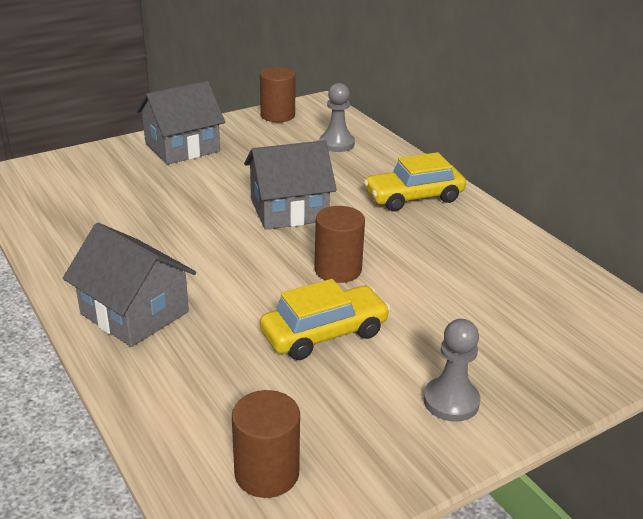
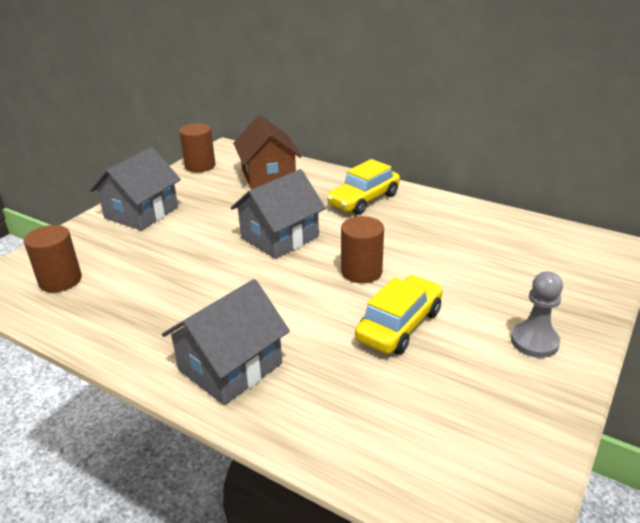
camera: 25 degrees left, 0 degrees up
grey house [63,223,196,347] -> grey house turned 60 degrees counterclockwise [162,279,290,405]
brown cylinder [232,390,300,498] -> brown cylinder moved to [24,225,82,292]
grey pawn [319,83,355,152] -> brown house [233,115,302,189]

